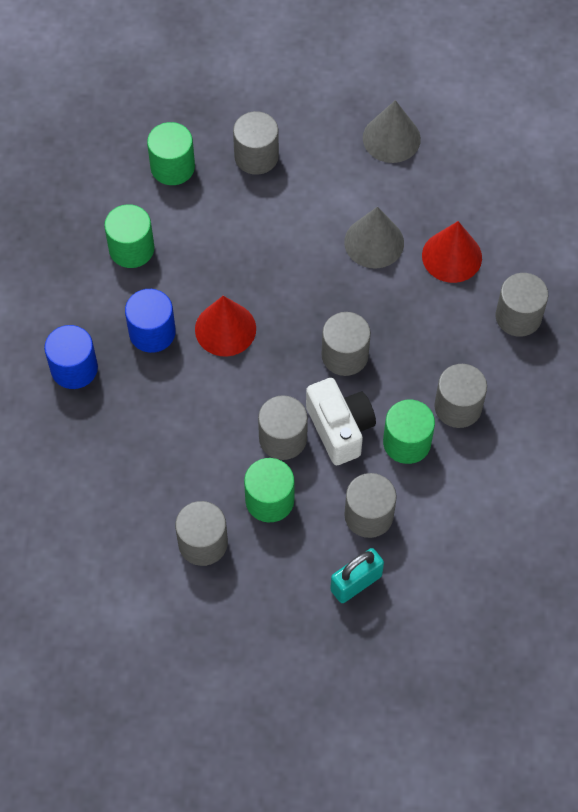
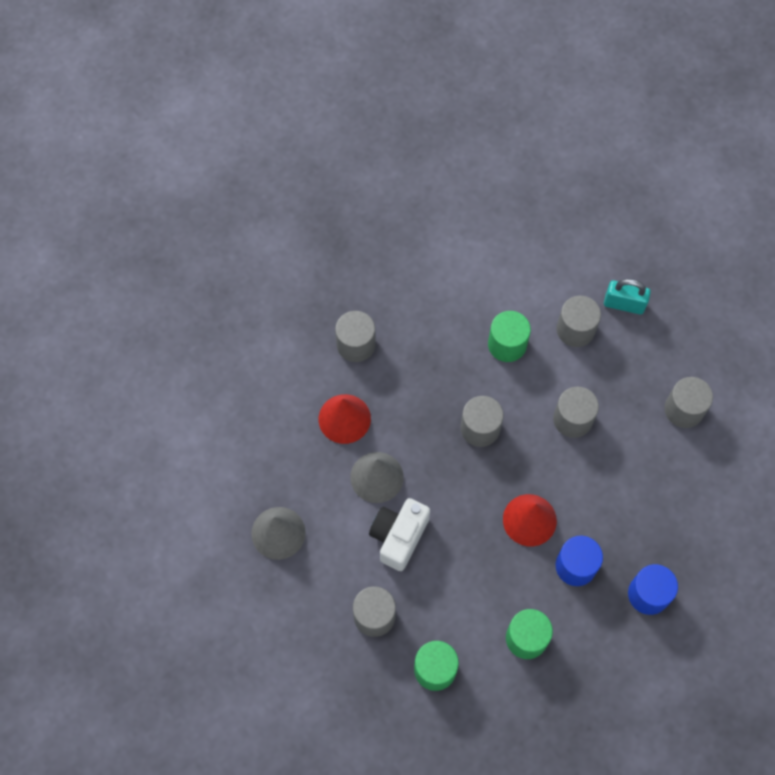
camera: 130 degrees left, 5 degrees up
green cylinder [244,458,295,522] -> none
white camera [306,378,376,465] -> white camera moved to [369,498,430,571]
grey cylinder [434,364,487,428] -> none

